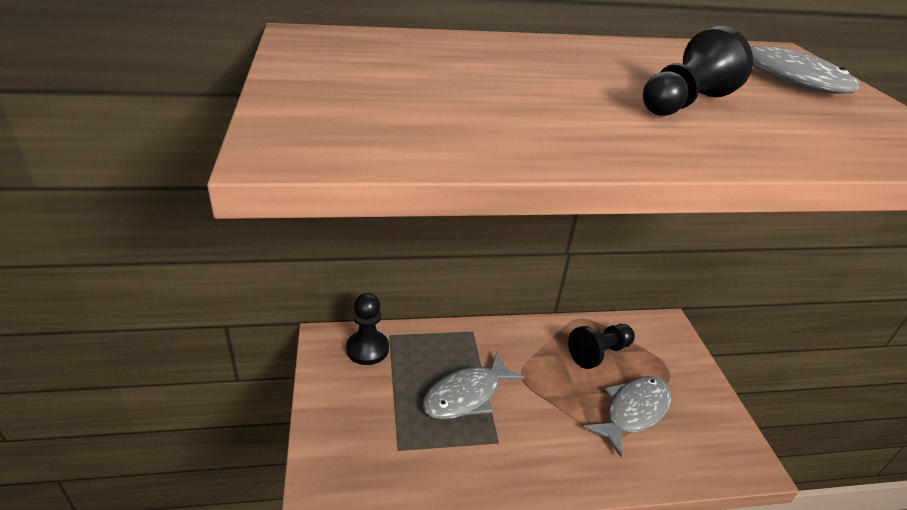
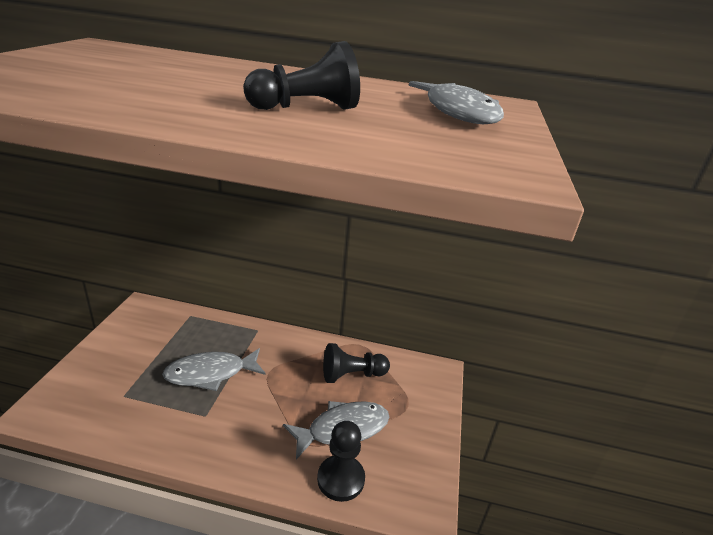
camera: 20 degrees right, 5 degrees down
black pawn [346,293,389,365] -> black pawn moved to [317,421,365,502]

